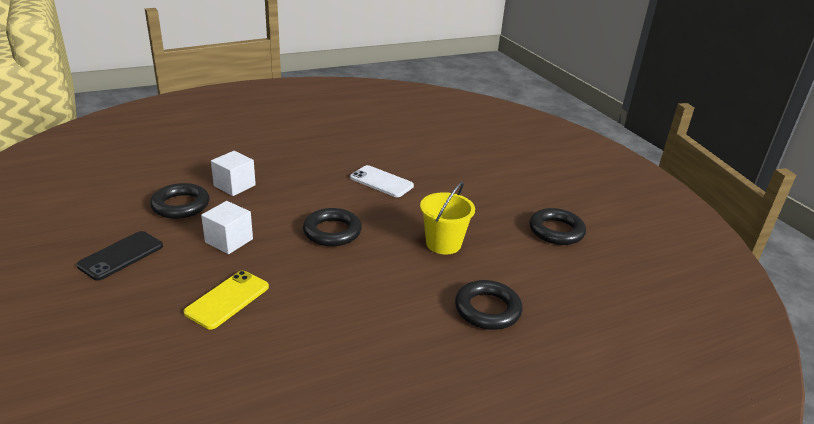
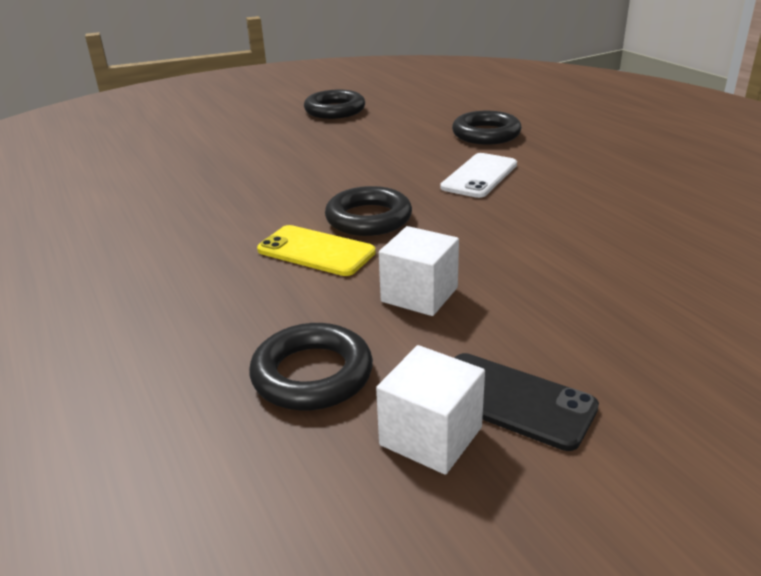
camera: 90 degrees left, 0 degrees up
yellow phone [184,271,269,329] -> yellow phone moved to [257,225,376,276]
white cube [211,151,256,196] -> white cube moved to [376,345,485,475]
white phone [350,165,414,197] -> white phone moved to [440,153,517,198]
yellow bucket [420,182,475,254] -> none

